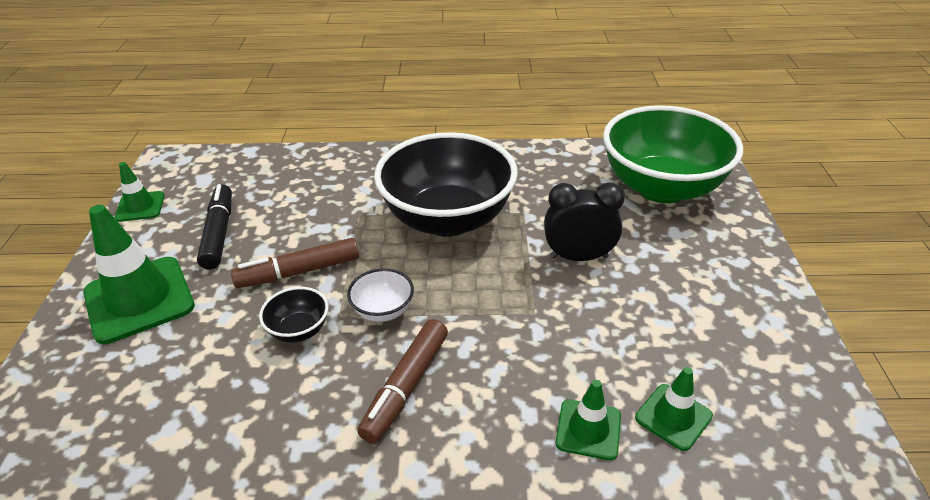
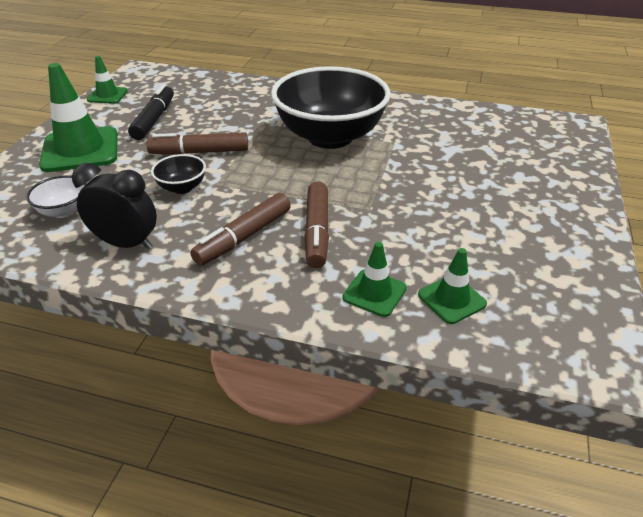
camera: 15 degrees right, 0 degrees up
white bowl [347,268,414,322] -> white bowl moved to [26,175,86,218]
black clock [544,182,624,261] -> black clock moved to [72,163,157,250]
green bowl [603,105,743,203] -> none
none -> brown marker [304,181,329,268]

